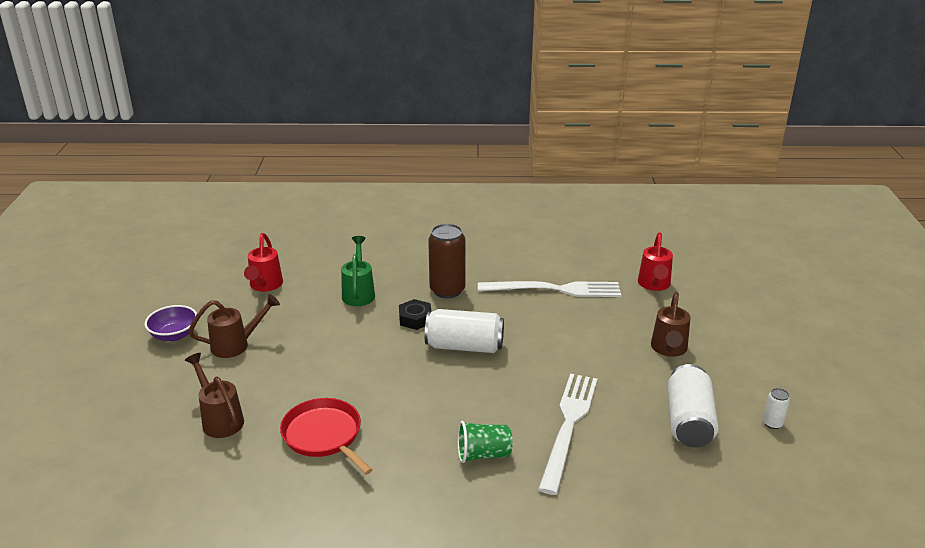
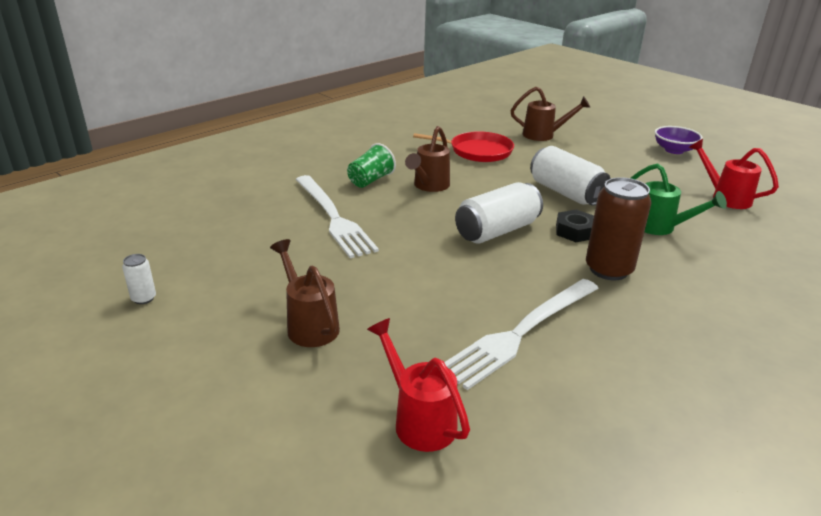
camera: 135 degrees right, 0 degrees up
brown watering can [188,294,280,358] -> brown watering can moved to [405,126,450,192]
white can [668,364,719,448] -> white can moved to [530,146,611,206]

